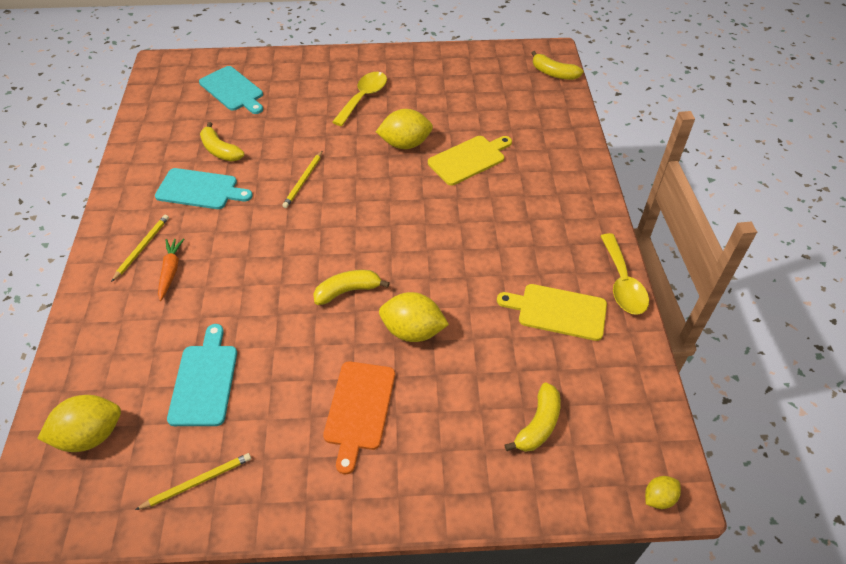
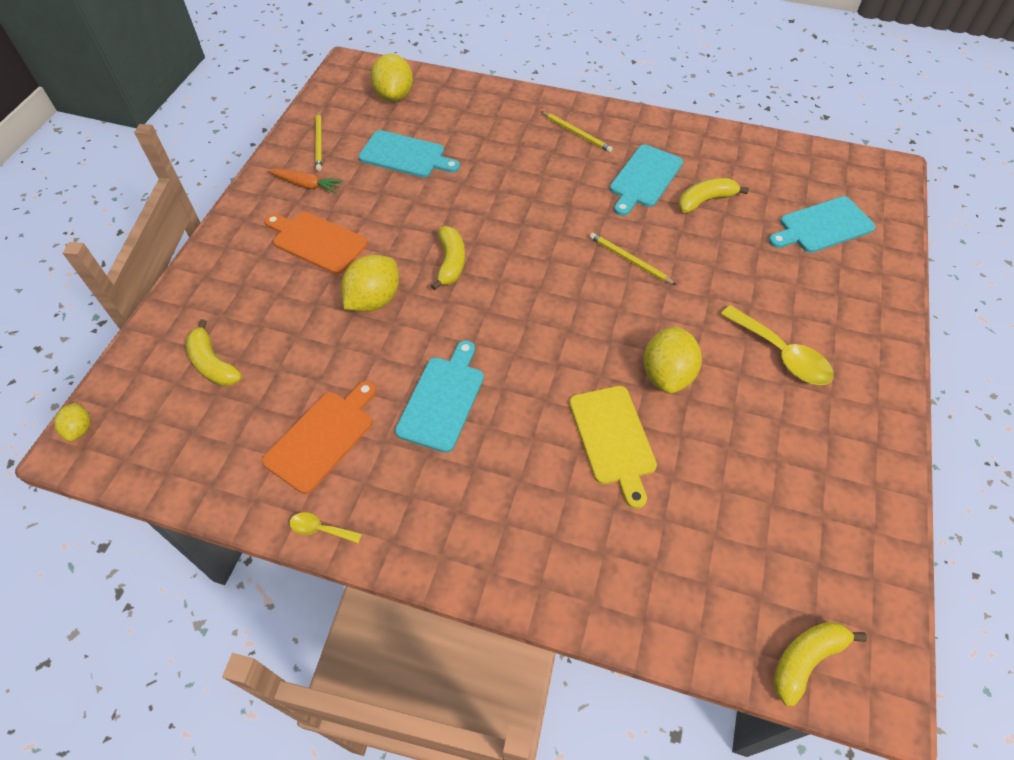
camera: 110 degrees right, 5 degrees up
orange carrot [158,238,184,301] -> orange carrot moved to [267,169,343,194]
yellow cutting board [497,284,607,341] -> orange cutting board [262,381,376,494]
yellow spoon [601,233,649,315] -> yellow spoon [289,512,362,543], size x0.51
none -> turquoise cutting board [395,340,484,453]

